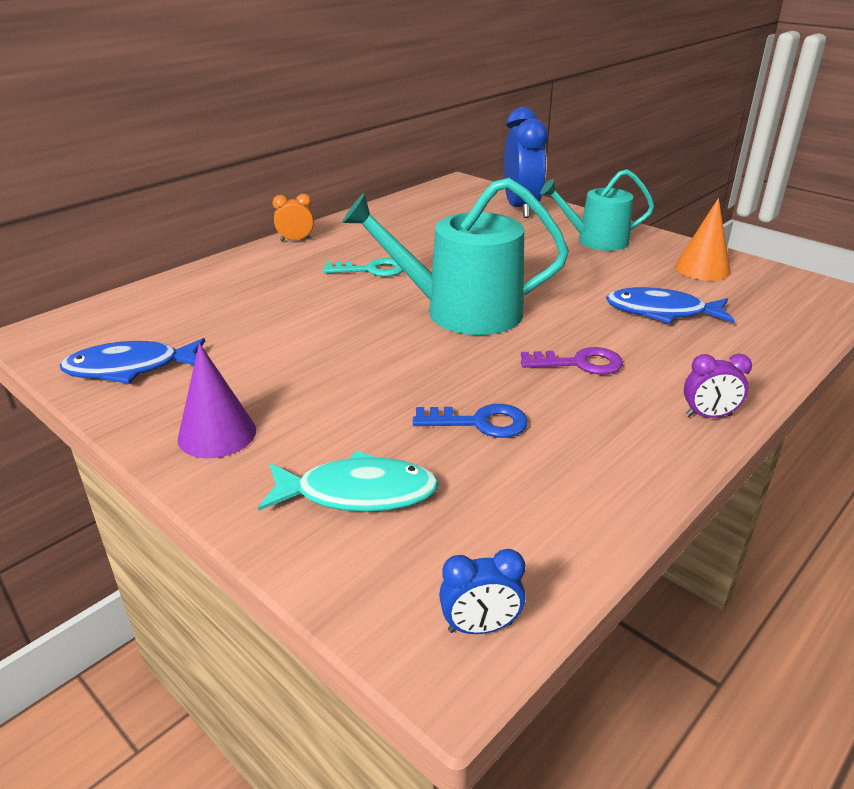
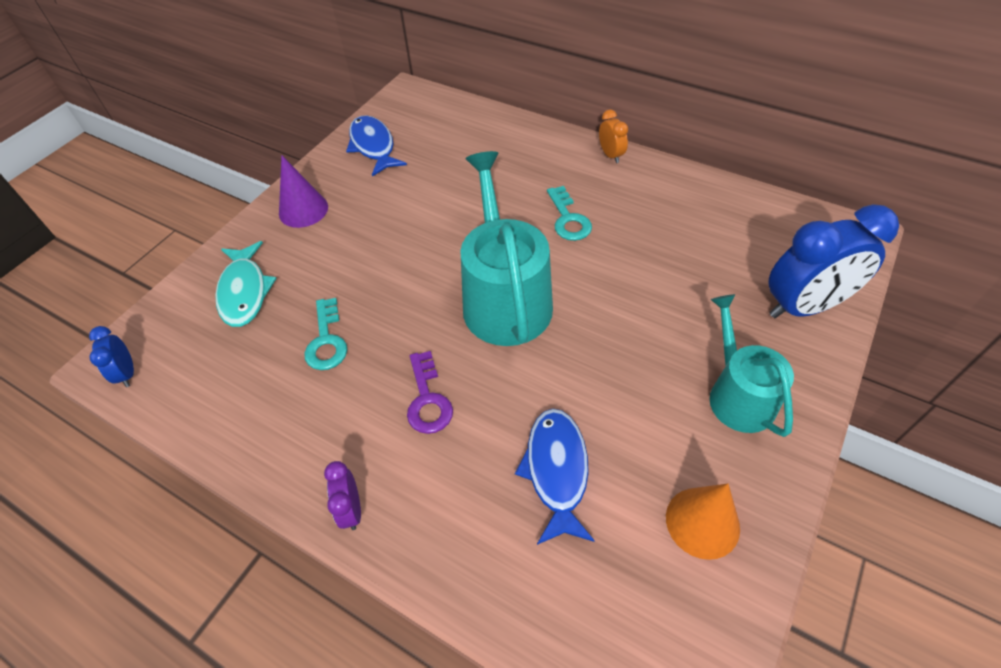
camera: 80 degrees right, 20 degrees up
blue key [413,404,528,438] -> turquoise key [304,298,347,370]

